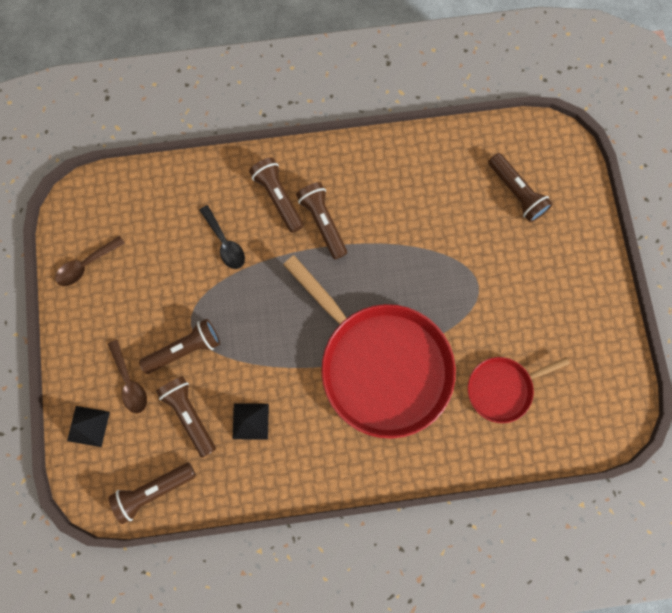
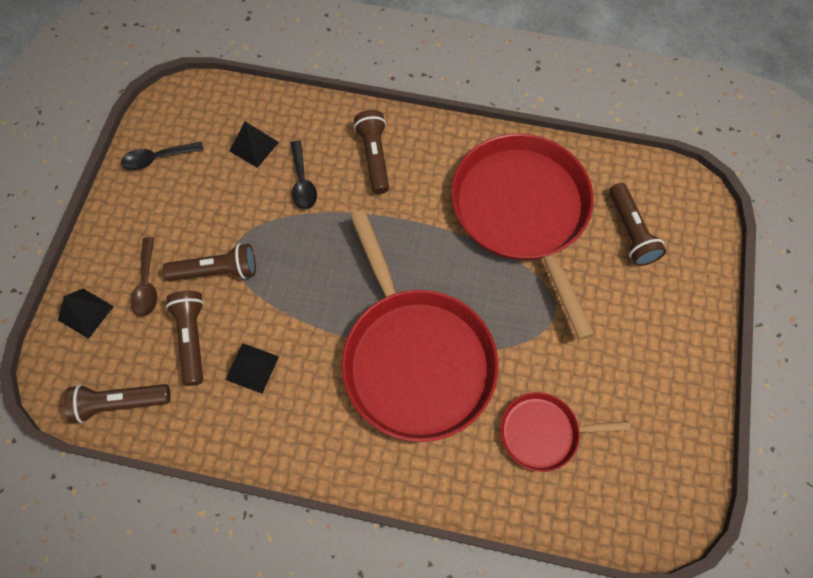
camera: 20 degrees right, 10 degrees down
brown spoon [55,236,125,286] -> black spoon [121,142,204,170]
brown flashlight [296,182,347,259] -> none
none -> black pyramid [230,122,279,168]
none -> red pan [451,134,595,340]

